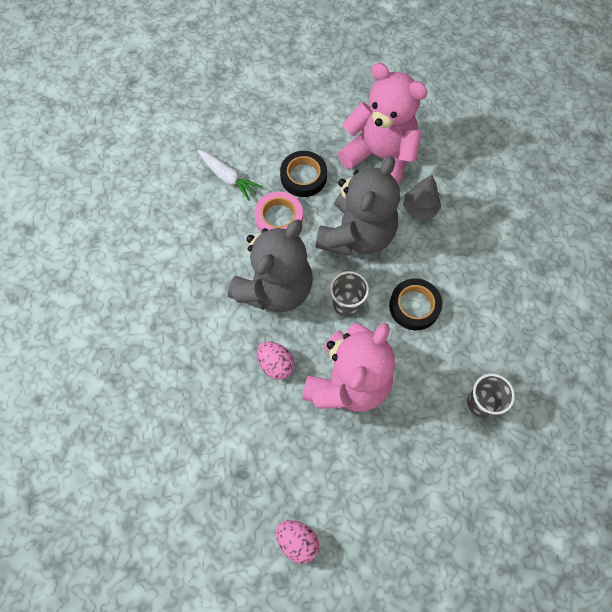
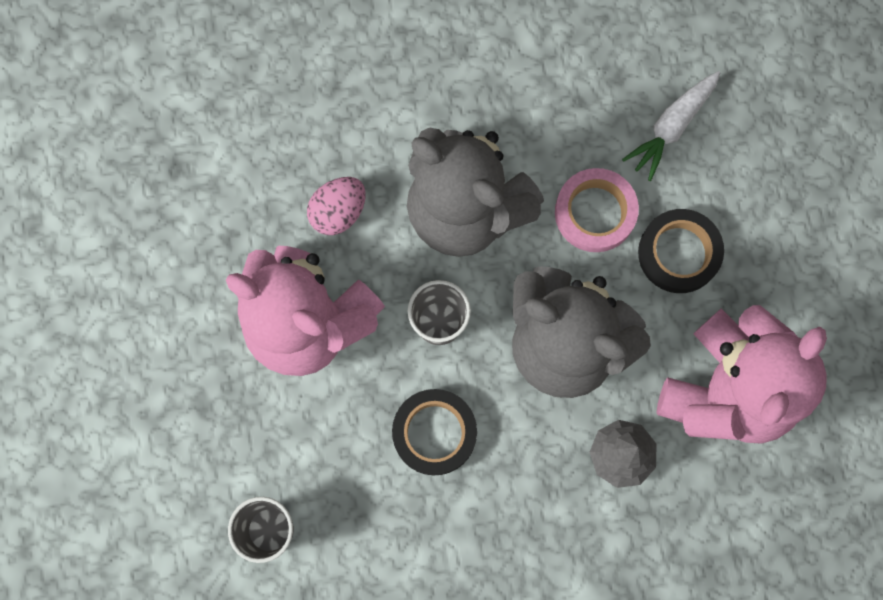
camera: 90 degrees right, 10 degrees up
pink egg [276,520,319,564] -> none

